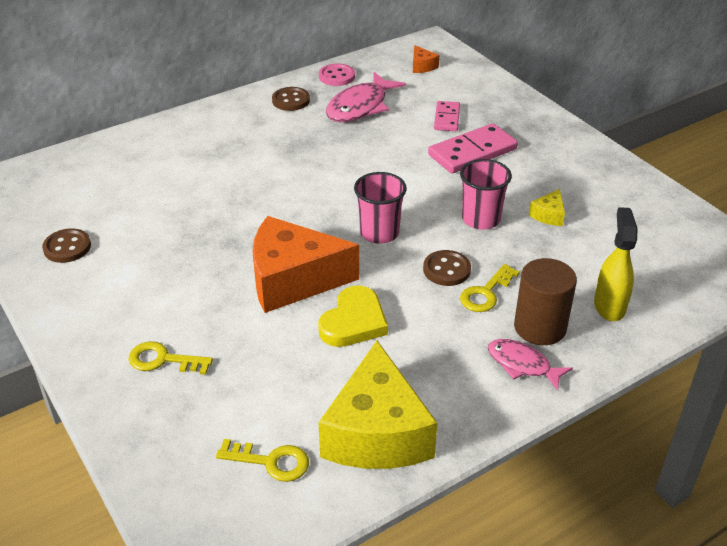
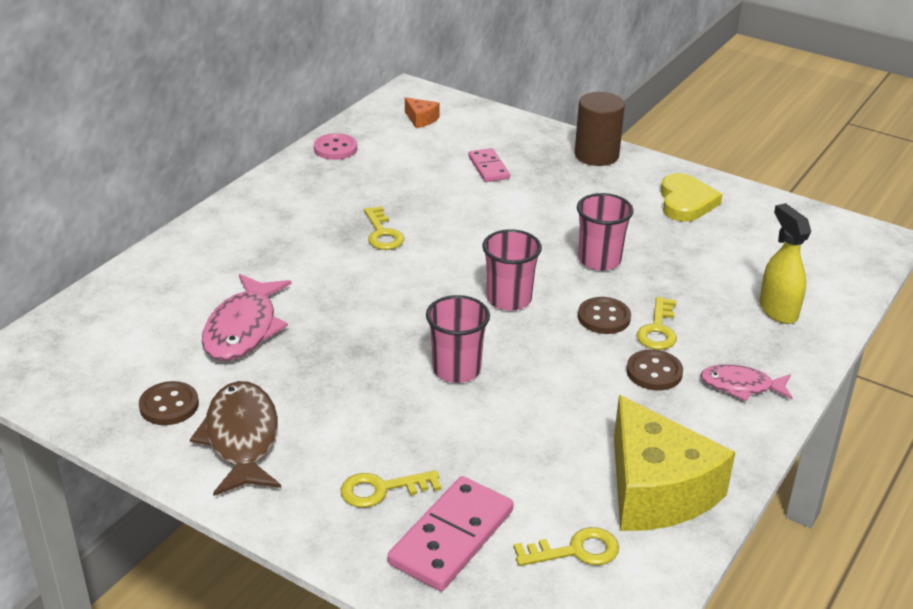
camera: 25 degrees left, 5 degrees down
orange cheese [253,216,359,313] -> pink cup [426,295,490,383]
brown button [272,87,310,111] -> brown button moved to [627,349,683,391]
yellow heart [318,286,388,347] -> yellow heart moved to [661,173,723,222]
pink fish [326,72,406,122] -> pink fish moved to [202,274,291,361]
pink domino [428,123,518,173] -> pink domino moved to [388,476,514,591]
brown cylinder [514,258,577,345] -> brown cylinder moved to [575,92,625,166]
yellow cheese [529,189,565,226] -> none
none -> brown fish [190,381,281,496]
none -> yellow key [364,206,404,250]

